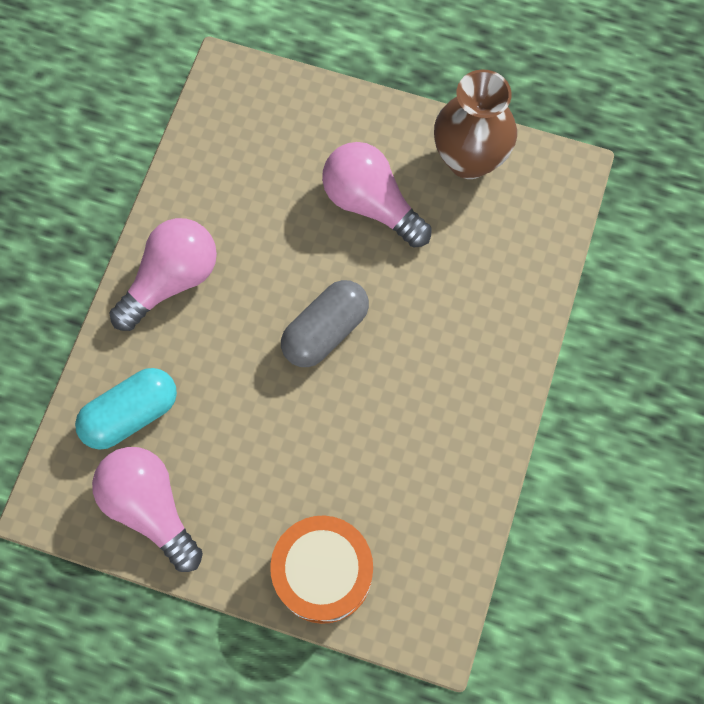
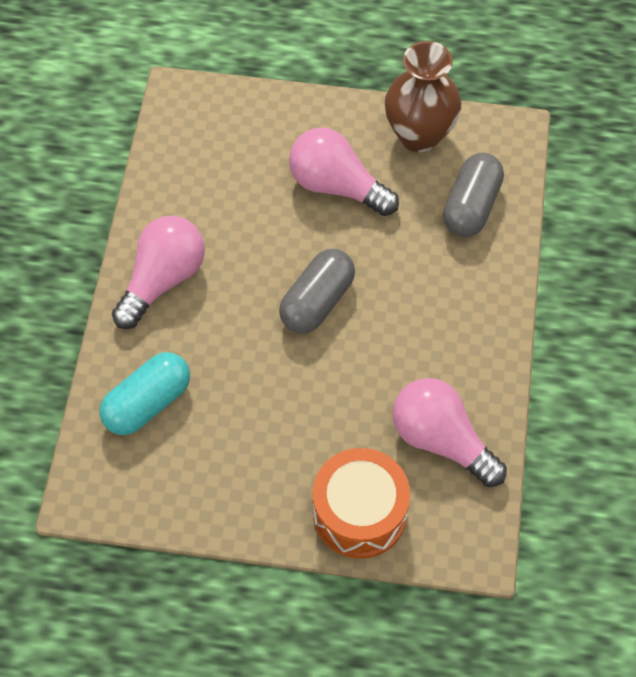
camera: 10 degrees left, 10 degrees down
pink light bulb [92,447,203,572] -> pink light bulb moved to [393,378,507,487]
none -> grey capsule [443,153,504,237]

